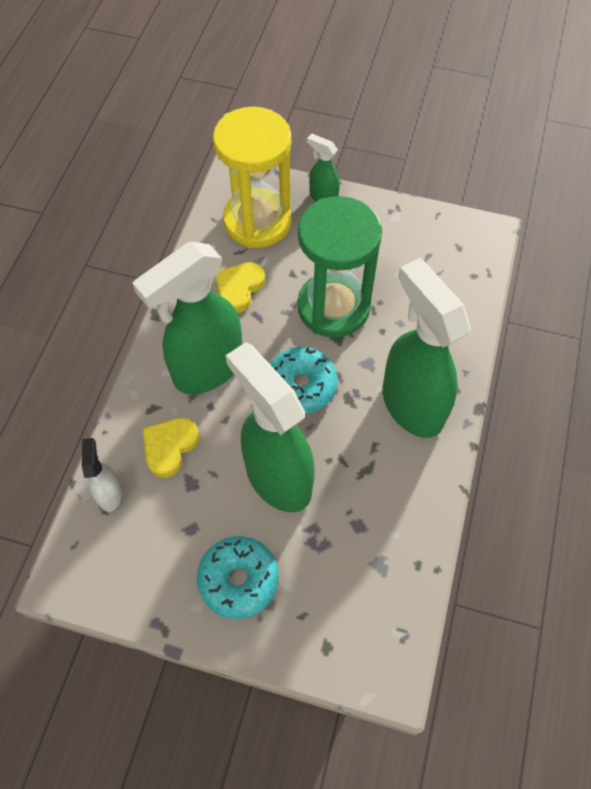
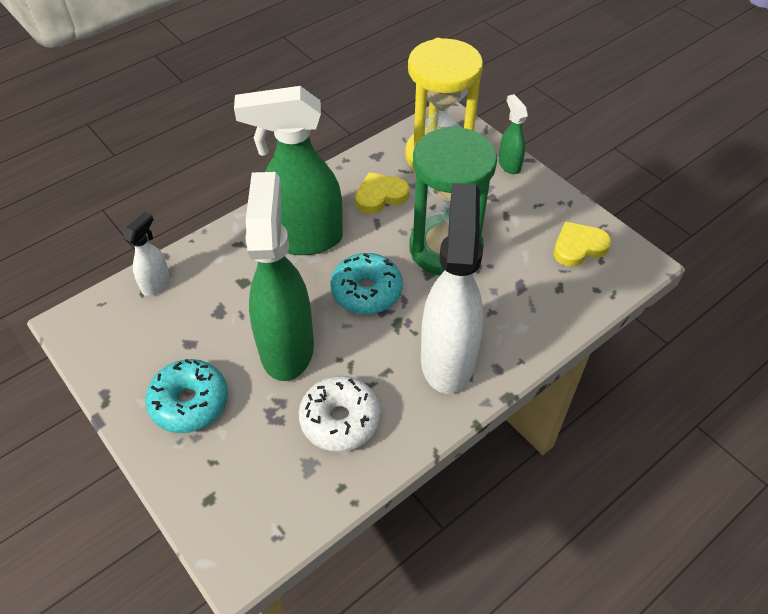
camera: 35 degrees right, 10 degrees down
yellow heart [143,418,199,478] -> yellow heart moved to [554,221,611,267]
green spray bottle [383,258,471,438] -> white spray bottle [421,183,484,394]
none -> white donut [299,376,381,452]

